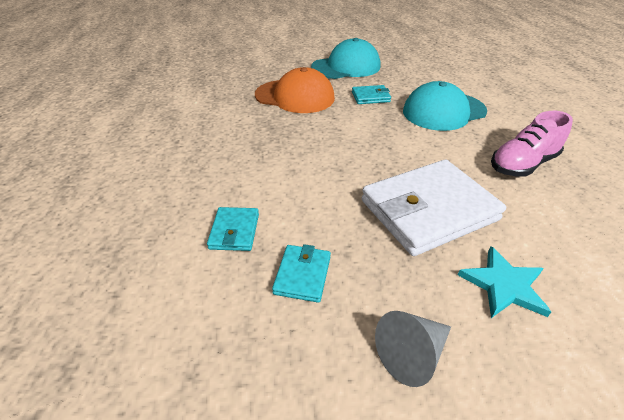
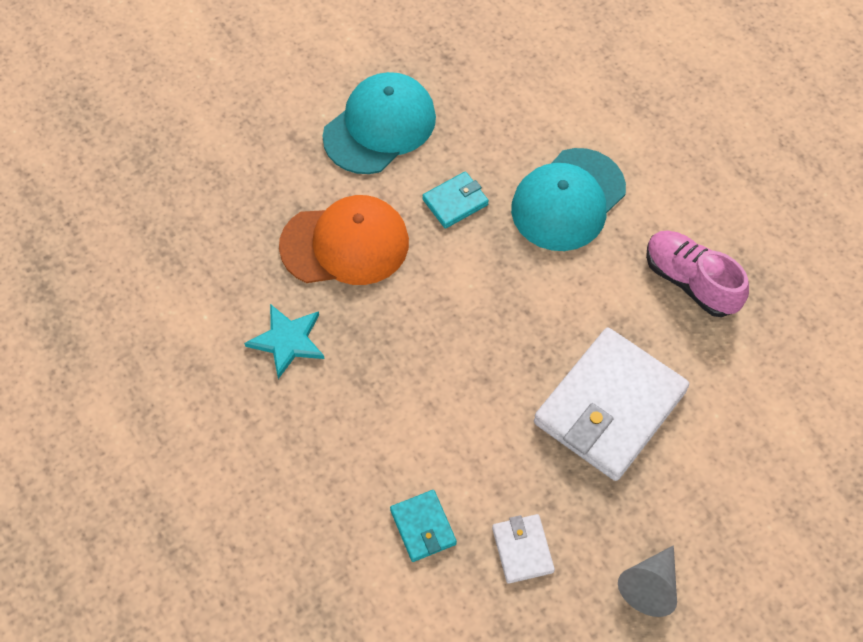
camera: 25 degrees left, 20 degrees up
turquoise wallet [272,244,331,303] -> white wallet [492,514,555,584]
turquoise star [458,246,551,318] -> turquoise star moved to [244,304,324,379]
pink shoe [491,111,573,177] -> pink shoe turned 105 degrees clockwise [646,230,749,317]

